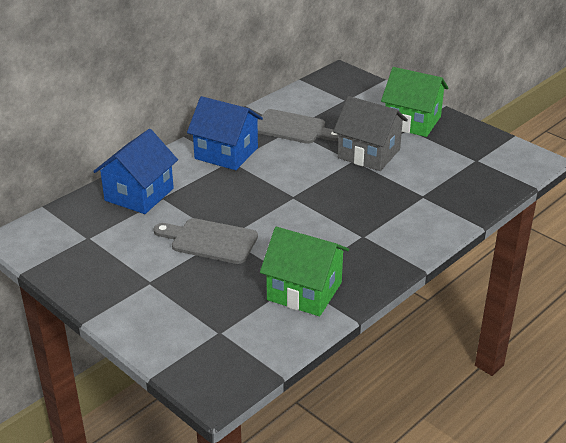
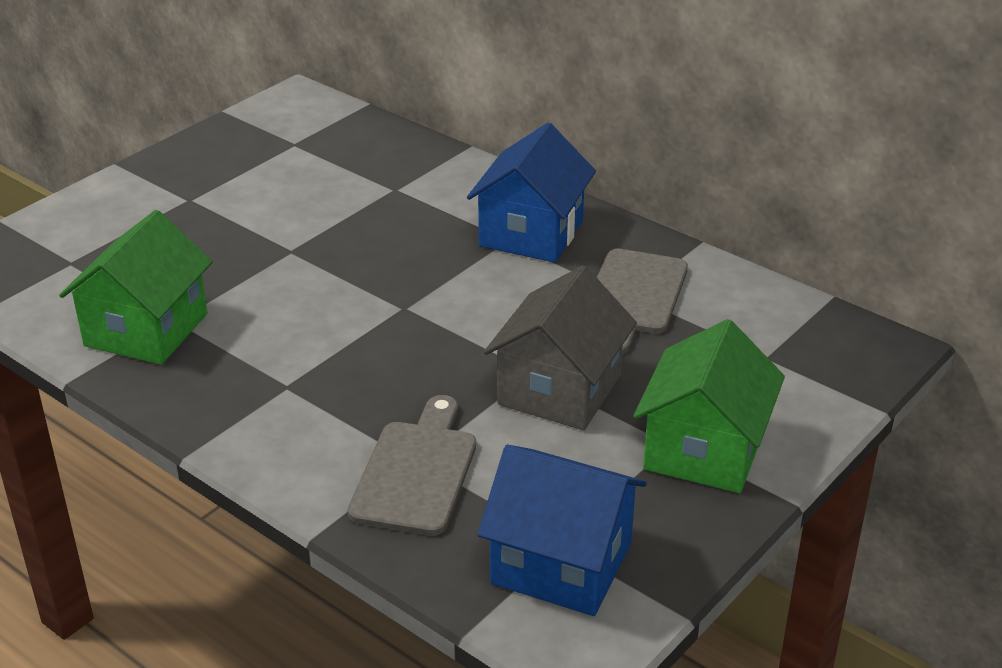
camera: 85 degrees right, 0 degrees up
blue house [93,129,178,214] -> blue house moved to [478,445,647,616]
grey cutting board [154,218,258,264] -> grey cutting board moved to [348,395,476,536]

